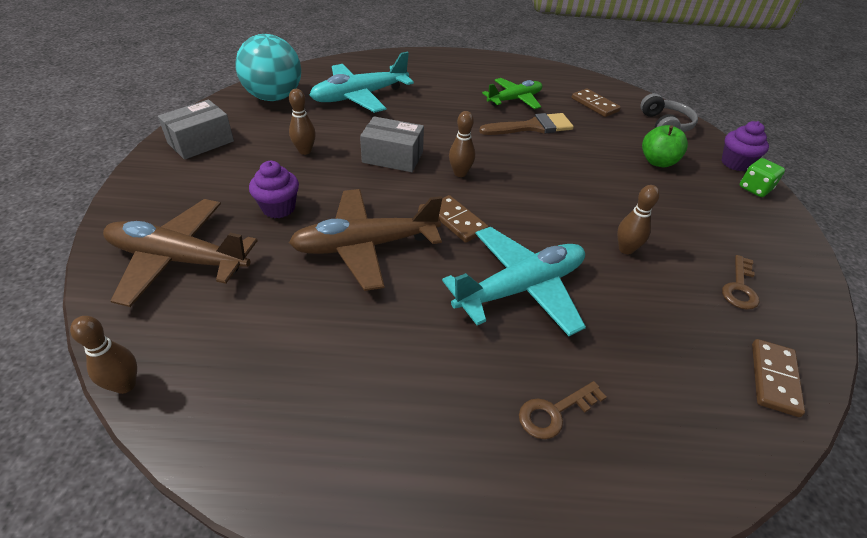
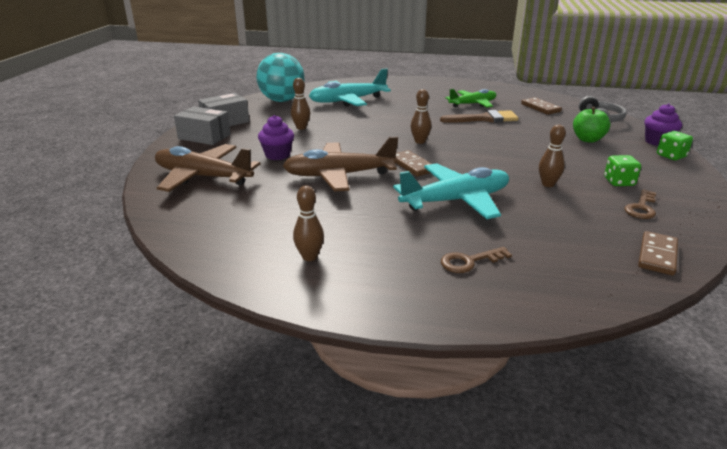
camera: 10 degrees right, 15 degrees down
brown bowling pin [70,316,137,394] -> brown bowling pin moved to [293,186,324,261]
grey box [360,116,424,172] -> grey box moved to [174,106,231,145]
none -> green dice [604,155,641,186]

